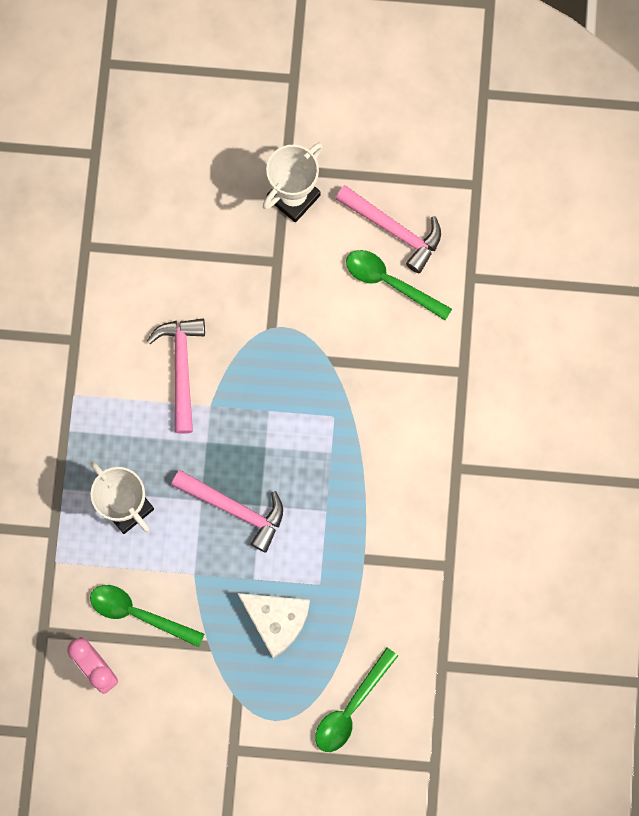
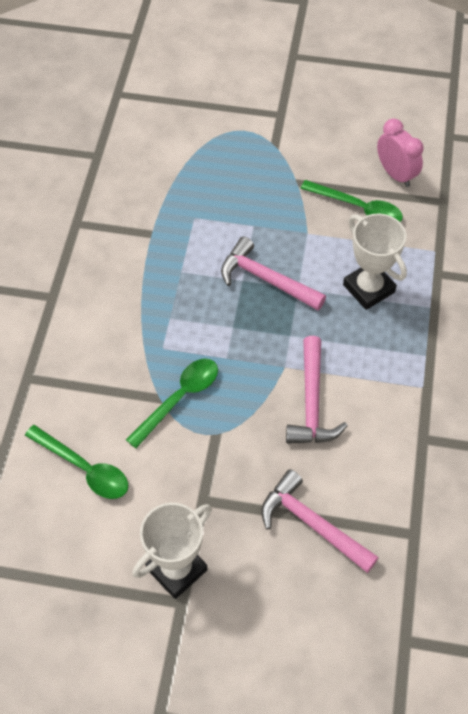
camera: 175 degrees left, 20 degrees down
white cheese [237,593,310,658] -> none
green spoon [315,648,398,752] -> green spoon moved to [126,359,218,448]
pink hammer [336,185,441,273] -> pink hammer moved to [262,469,379,573]

